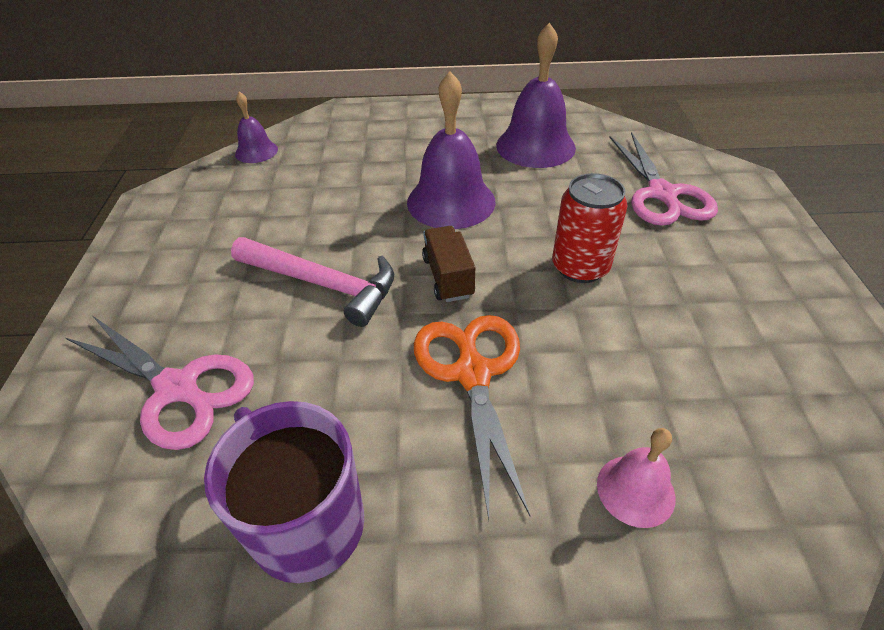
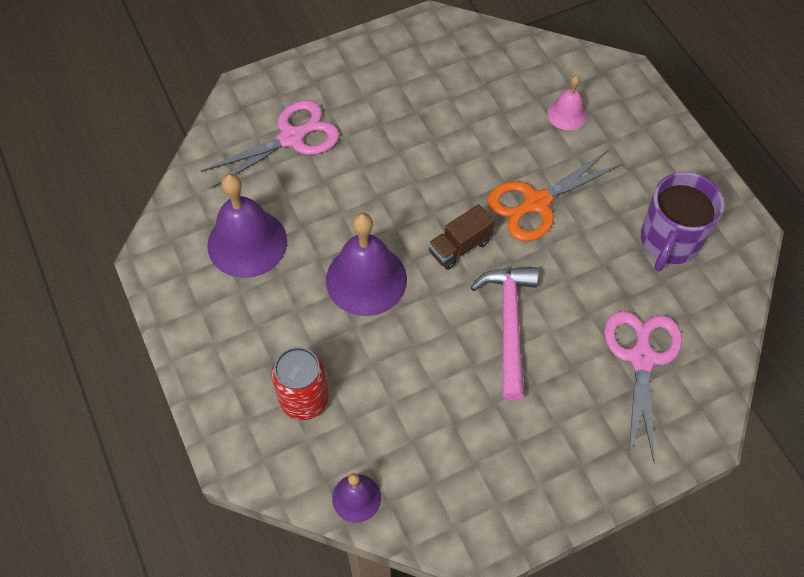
camera: 115 degrees left, 15 degrees up
red can [552,173,628,283] -> red can moved to [272,347,329,420]

